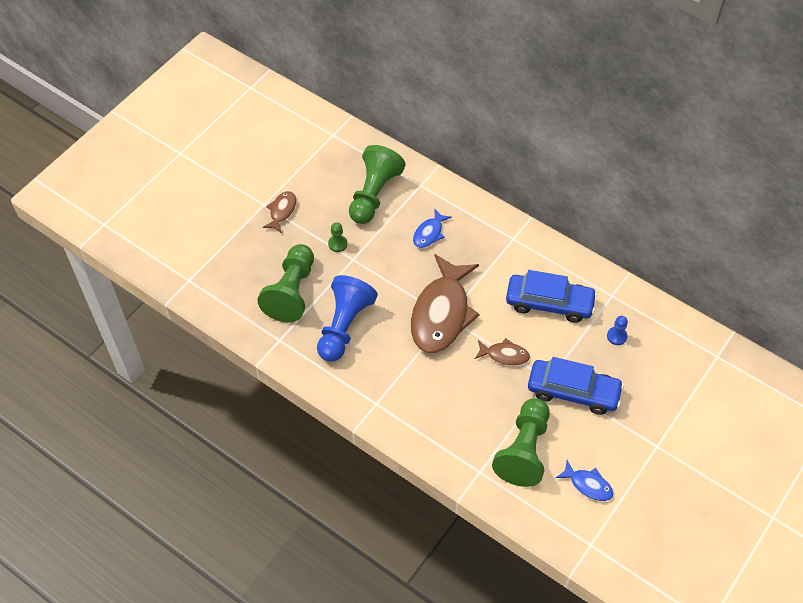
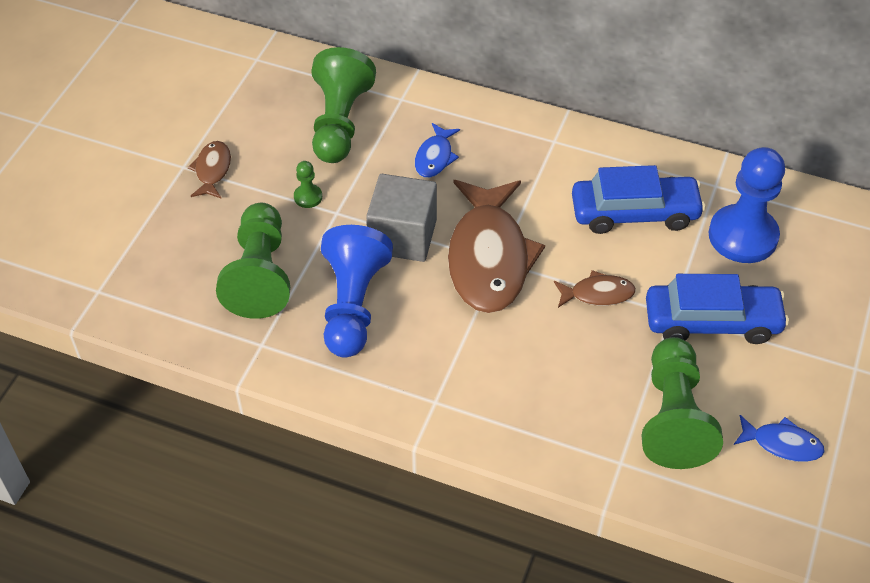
camera: 15 degrees left, 5 degrees down
blue pawn [607,316,628,345] -> blue pawn [709,147,785,263], size x2.36
none -> grey cube [366,174,437,262]

